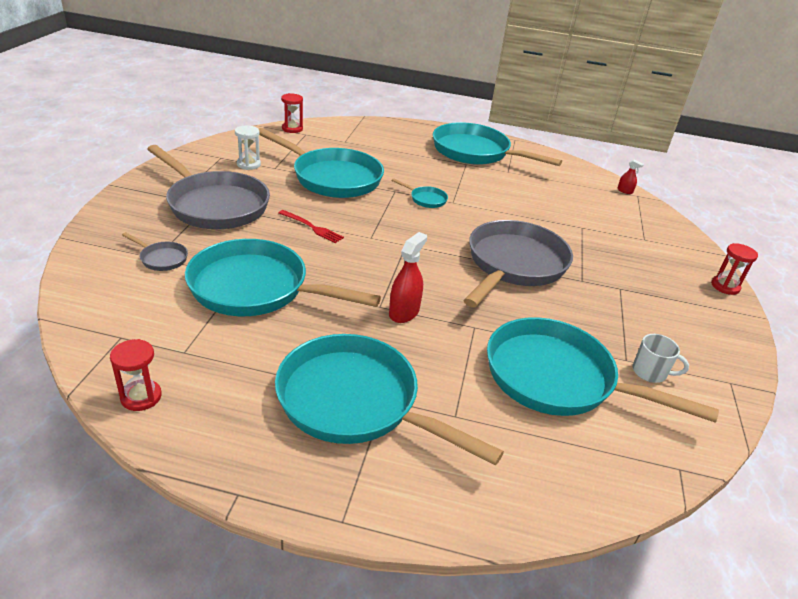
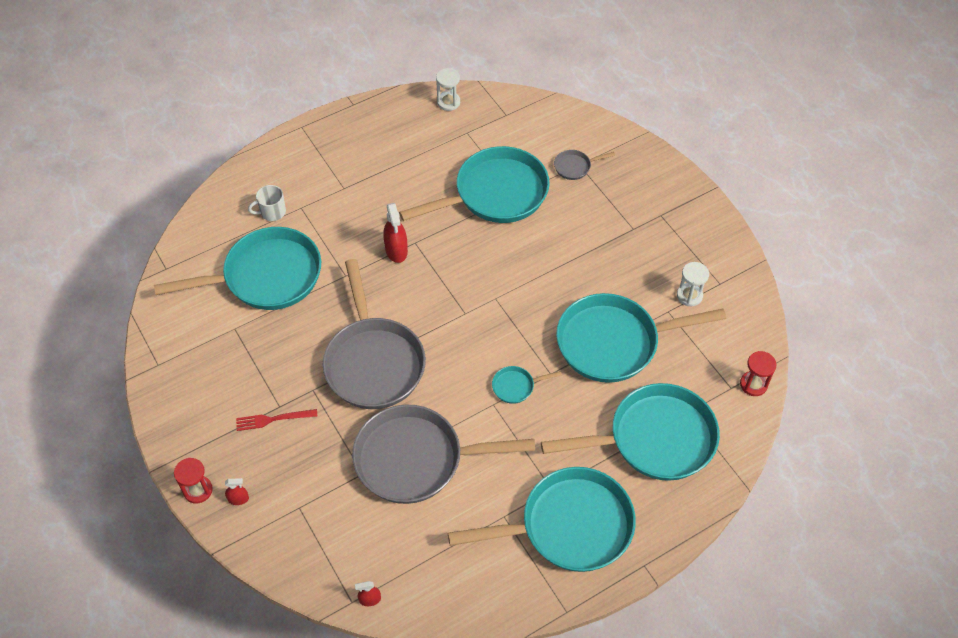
camera: 140 degrees right, 20 degrees up
red hourglass [110,339,162,411] -> white hourglass [436,68,460,111]
grey pan [147,145,270,229] -> grey pan moved to [352,405,535,504]
turquoise pan [275,334,504,466] -> turquoise pan moved to [541,383,720,481]
red fork [278,210,344,243] -> red fork moved to [236,409,318,431]
white mug [633,334,689,383] -> white mug moved to [248,185,286,221]
none -> red spray bottle [225,478,249,505]

